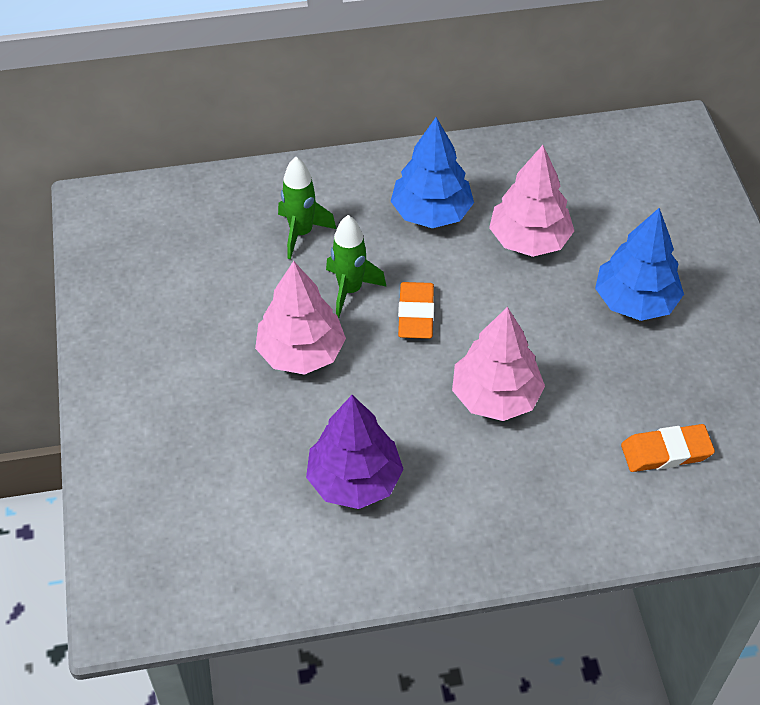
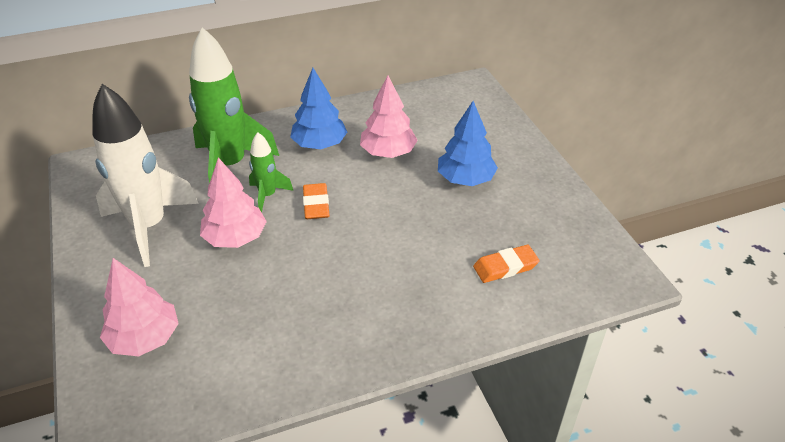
camera: 10 degrees left, 10 degrees down
green rocket [278,157,336,259] -> green rocket [189,27,279,183], size x2.02
purple tree [306,395,403,509] -> none
pink tree [452,307,545,421] -> pink tree moved to [100,258,179,356]
none -> white rocket [92,84,199,267]

